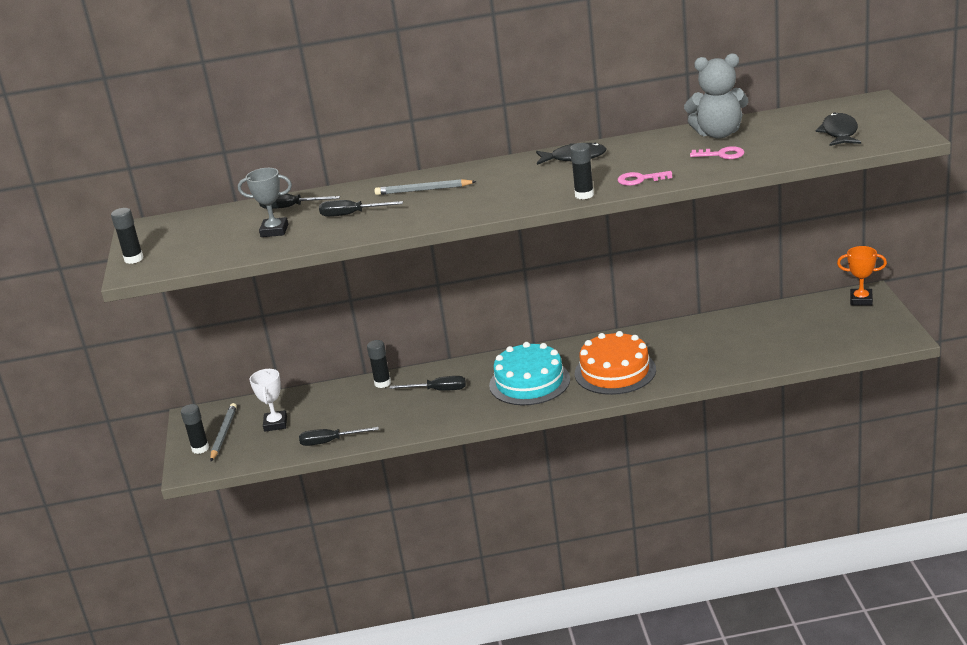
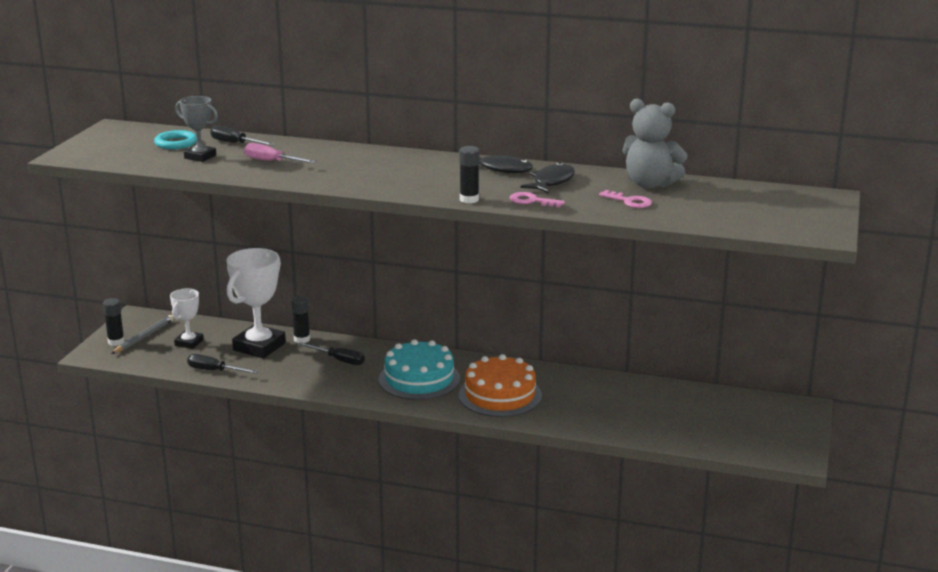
camera: 20 degrees right, 5 degrees down
black glue stick [111,208,143,264] -> none
black screwdriver [319,200,403,217] -> pink screwdriver [244,143,315,163]
grey pencil [374,179,477,195] -> none
black fish [816,113,861,146] -> black fish moved to [521,162,575,193]
orange trophy [837,246,887,305] -> none
none -> turquoise ring [154,130,197,149]
none -> white trophy [227,248,286,358]

